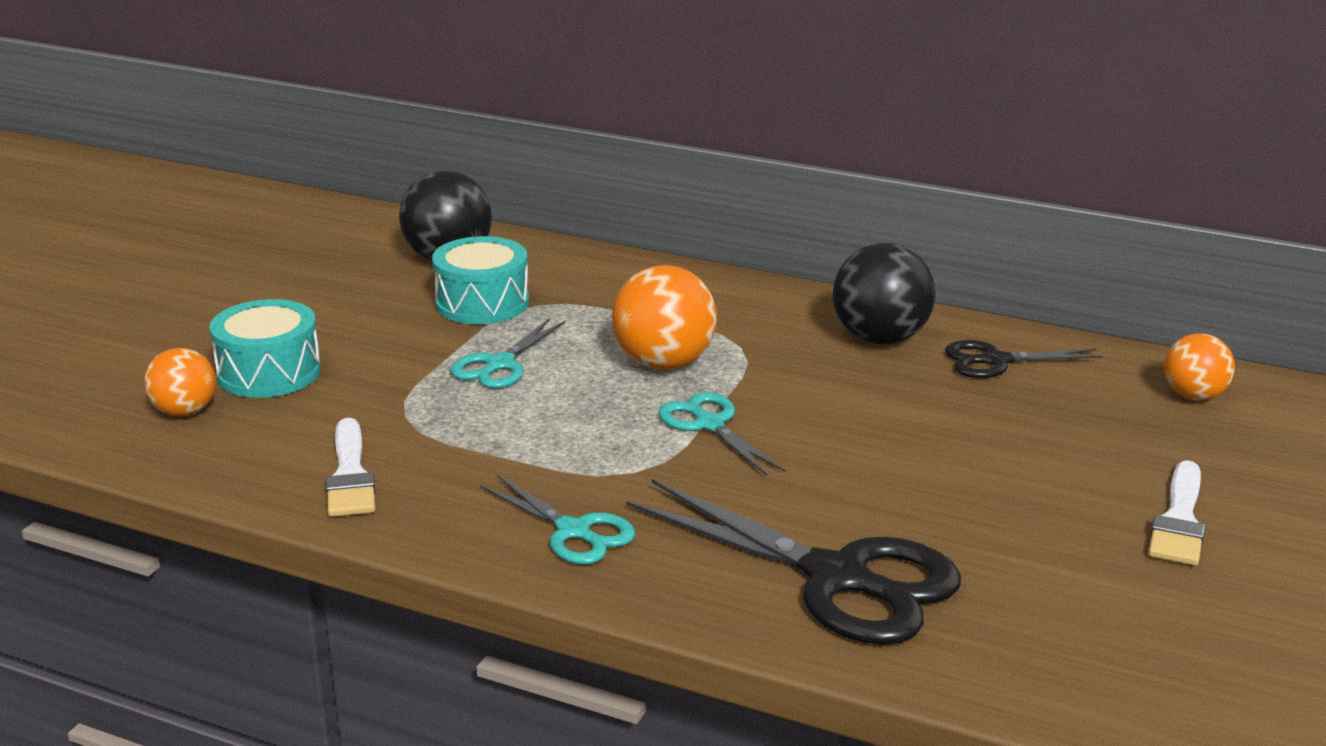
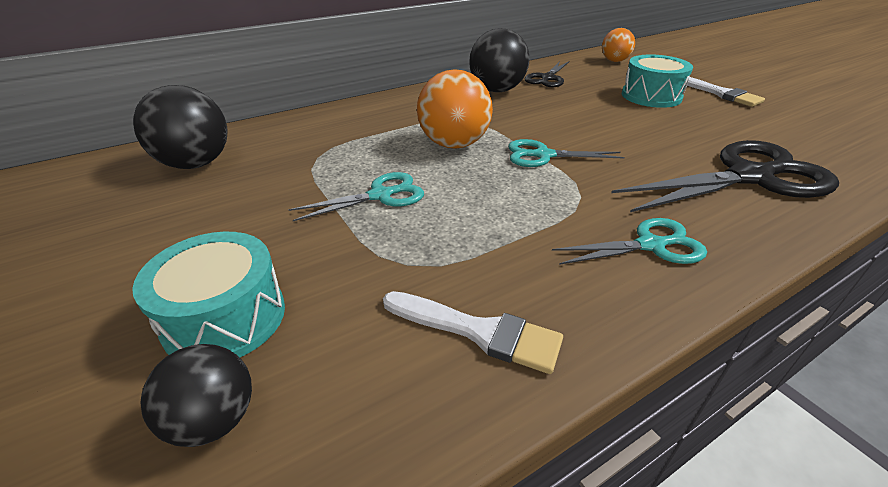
camera: 55 degrees left, 10 degrees up
orange ball [144,348,216,416] -> black ball [141,344,252,447]
turquoise drum [432,236,529,324] -> turquoise drum moved to [622,54,693,108]
turquoise scissors [450,318,566,388] -> turquoise scissors turned 90 degrees counterclockwise [289,172,424,221]

